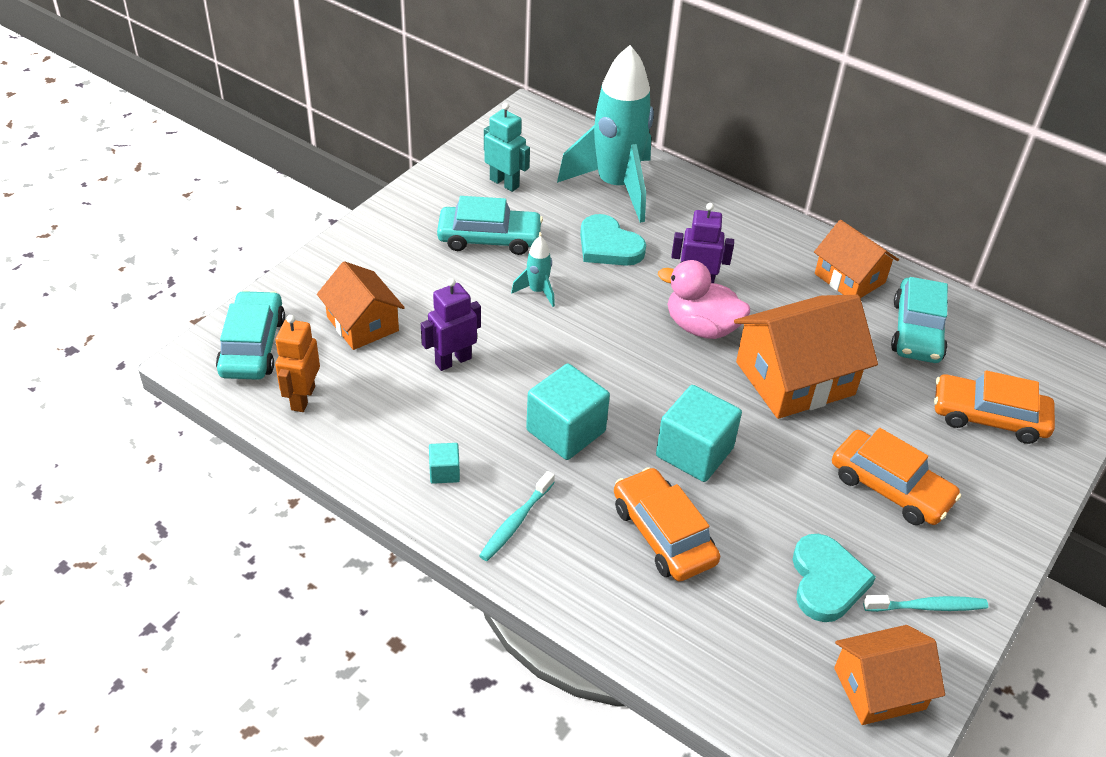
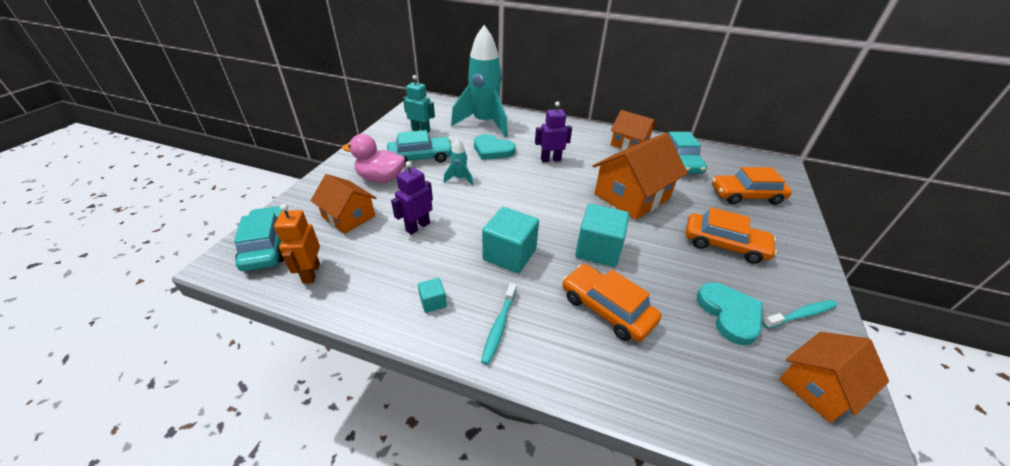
camera: 15 degrees left, 5 degrees down
pink duck [658,260,750,339] -> pink duck moved to [342,134,405,183]

